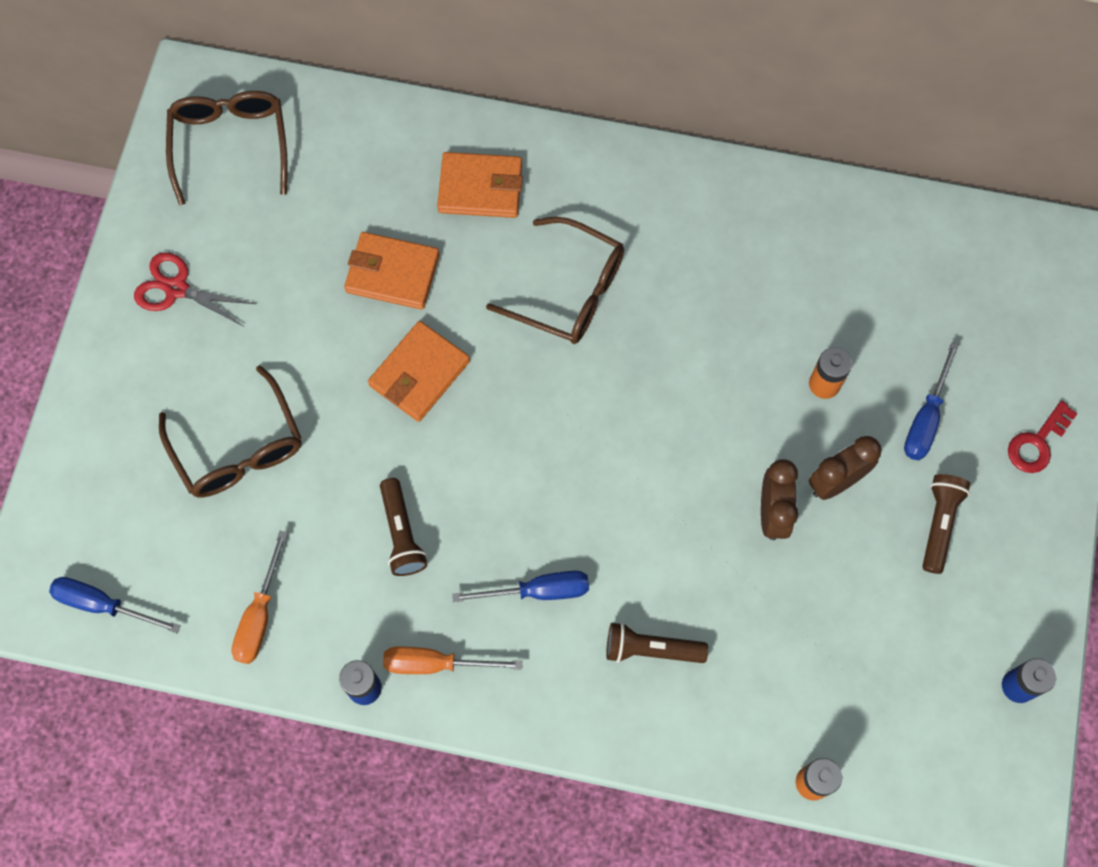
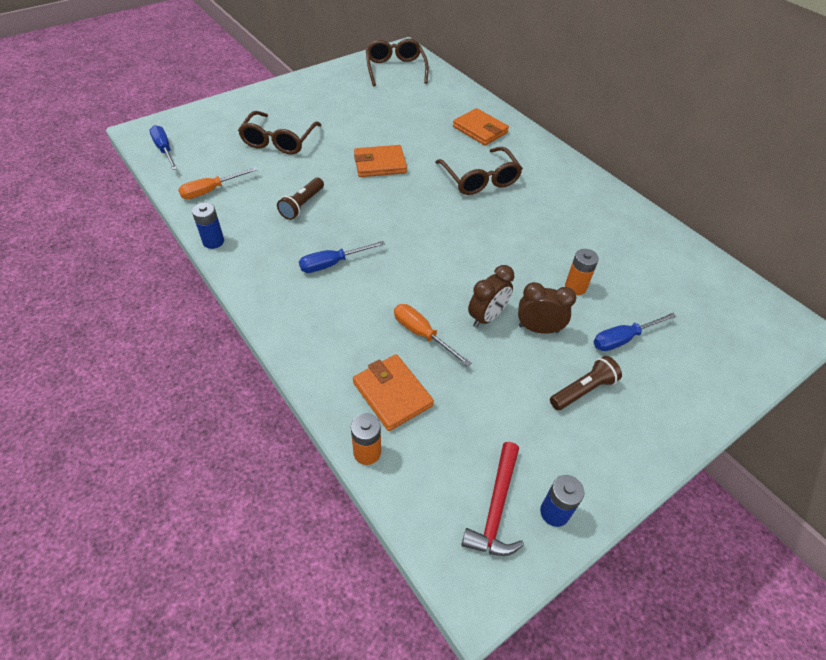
camera: 40 degrees right, 20 degrees down
red scissors [134,252,255,326] -> none
brown glasses [166,91,288,205] -> brown glasses turned 45 degrees counterclockwise [366,39,429,86]
orange wallet [344,232,440,310] -> orange wallet moved to [353,354,434,431]
orange screwdriver [383,647,523,674] -> orange screwdriver moved to [394,304,471,367]
blue screwdriver [452,571,589,602] -> blue screwdriver turned 120 degrees clockwise [299,241,385,273]
brown flashlight [606,622,708,663] -> none
red key [1008,401,1077,473] -> none
none -> red hammer [461,442,524,556]

